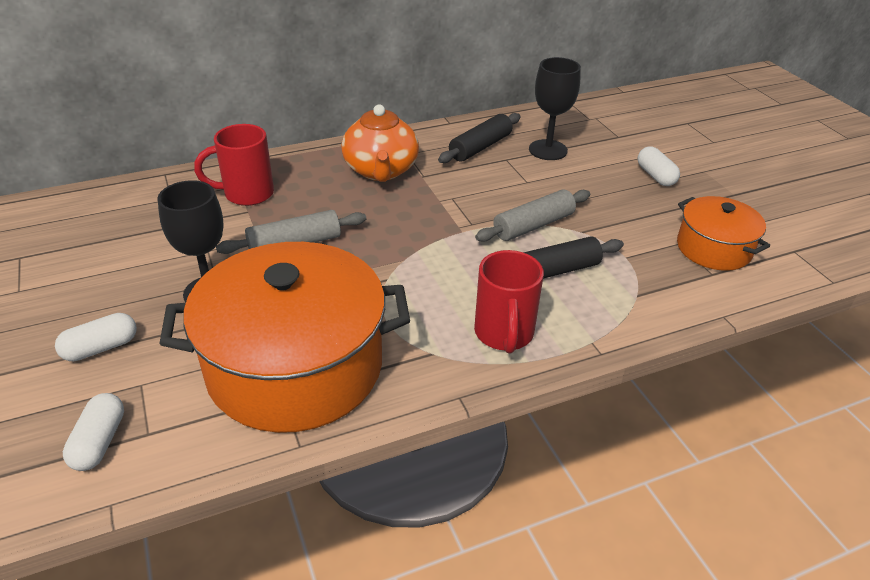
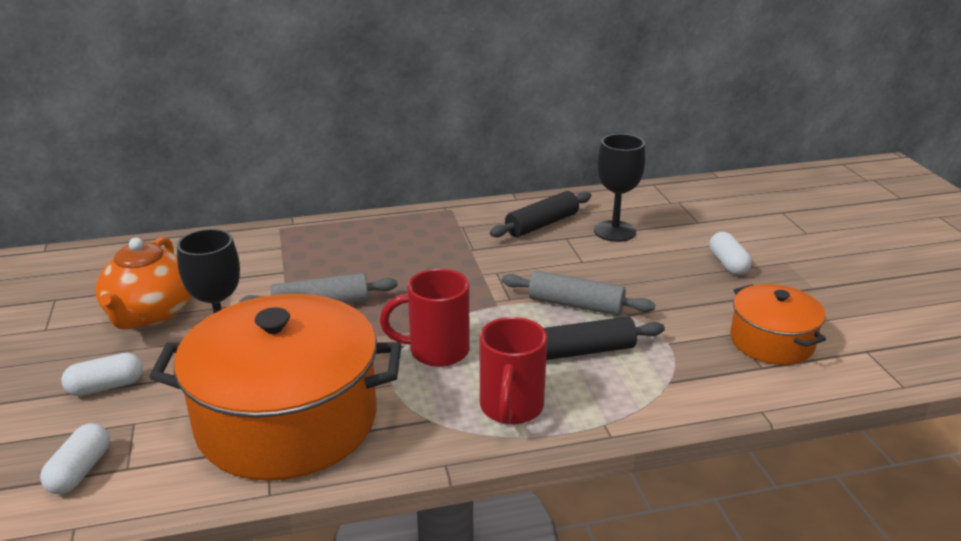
camera: 10 degrees right, 10 degrees down
red mug [194,124,274,206] -> red mug moved to [380,269,470,367]
orange teapot [341,105,419,182] -> orange teapot moved to [96,237,191,329]
grey rolling pin [475,189,590,242] -> grey rolling pin turned 45 degrees clockwise [502,271,655,316]

